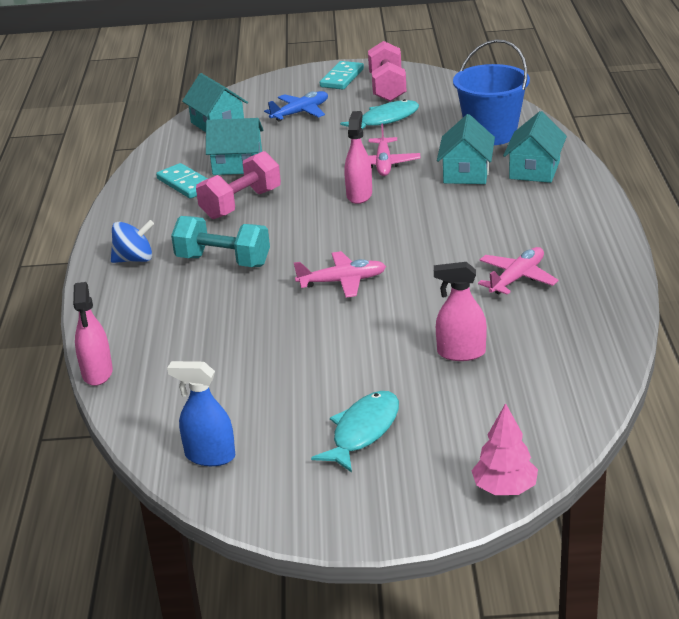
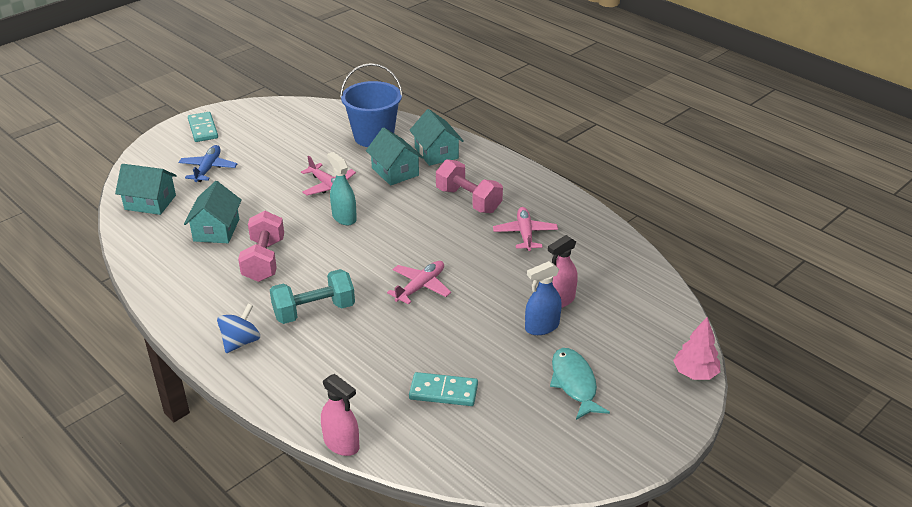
camera: 45 degrees left, 5 degrees up
turquoise domino [156,163,208,199] -> turquoise domino moved to [409,372,478,406]
blue spray bottle [167,361,235,466] -> blue spray bottle moved to [525,261,562,335]
turquoise house [206,118,264,175] -> turquoise house turned 45 degrees counterclockwise [184,181,242,243]
turquoise fish [340,99,419,129] -> none
pink spray bottle [344,111,372,204] -> turquoise spray bottle [327,152,357,226]
pink dumbbell [368,41,407,102] -> pink dumbbell moved to [436,159,503,213]

